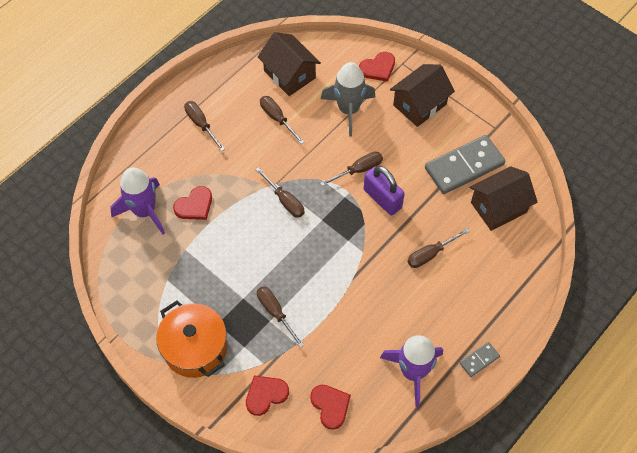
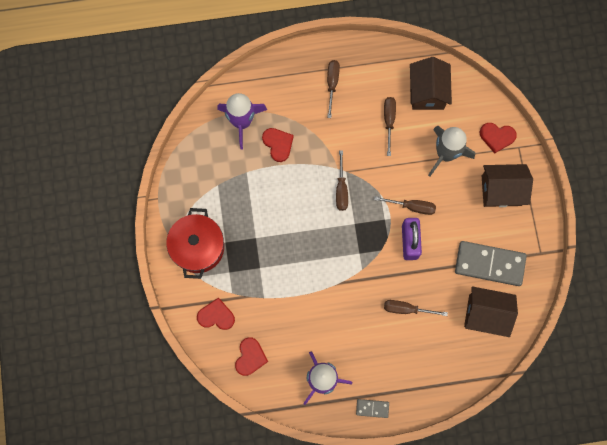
camera: 40 degrees right, 15 degrees up
orange pot [156,300,227,378] -> red pot [166,208,224,279]
red heart [173,186,212,220] -> red heart turned 120 degrees counterclockwise [262,128,294,162]
brown screwdriver [257,286,304,348] -> none

